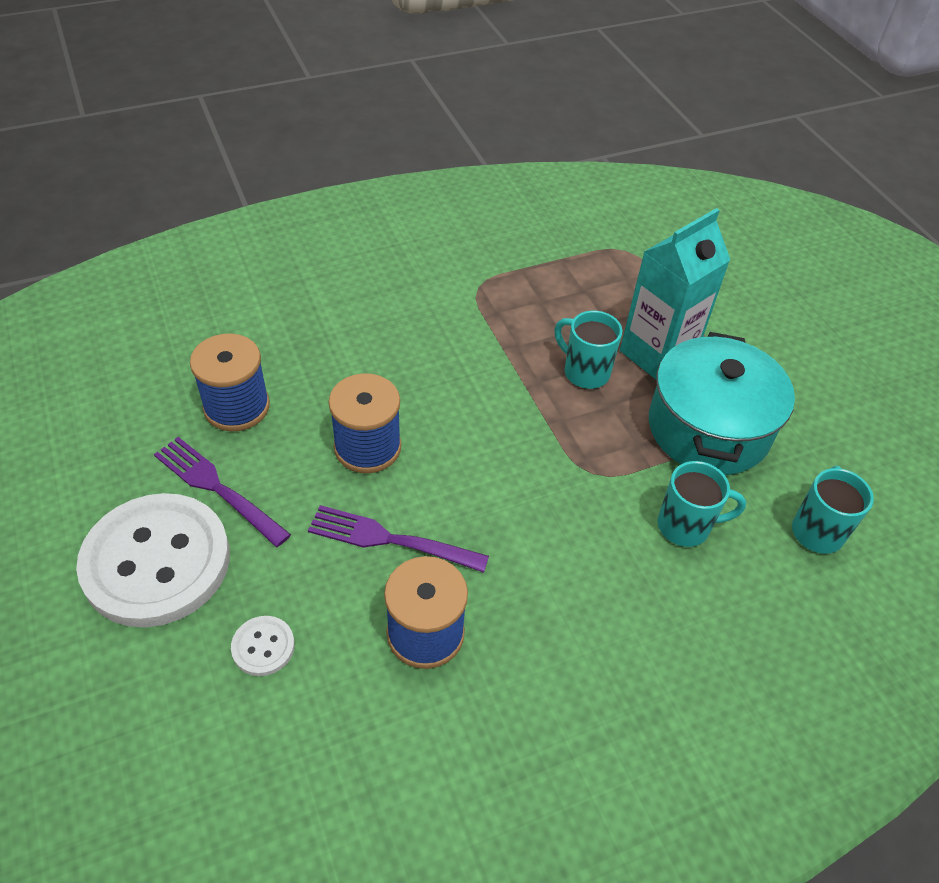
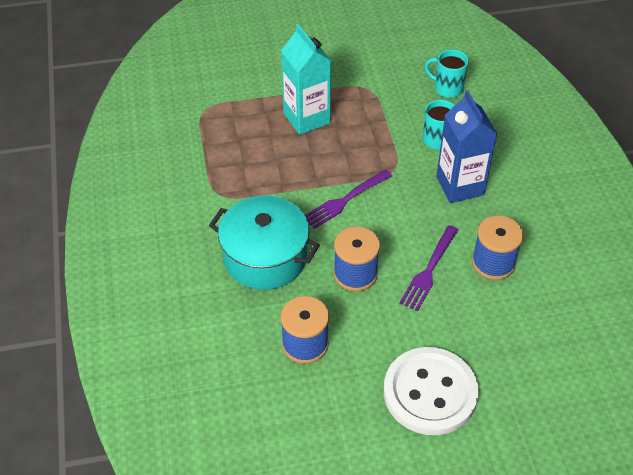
camera: 75 degrees left, 0 degrees up
purple fork [154,437,291,547] -> purple fork moved to [305,170,392,229]
white button [231,616,295,676] -> none
turquoise mug [555,311,622,389] -> none
turquoise pot [649,332,795,475] -> turquoise pot moved to [209,196,320,290]
none -> blue carton [436,90,497,203]

